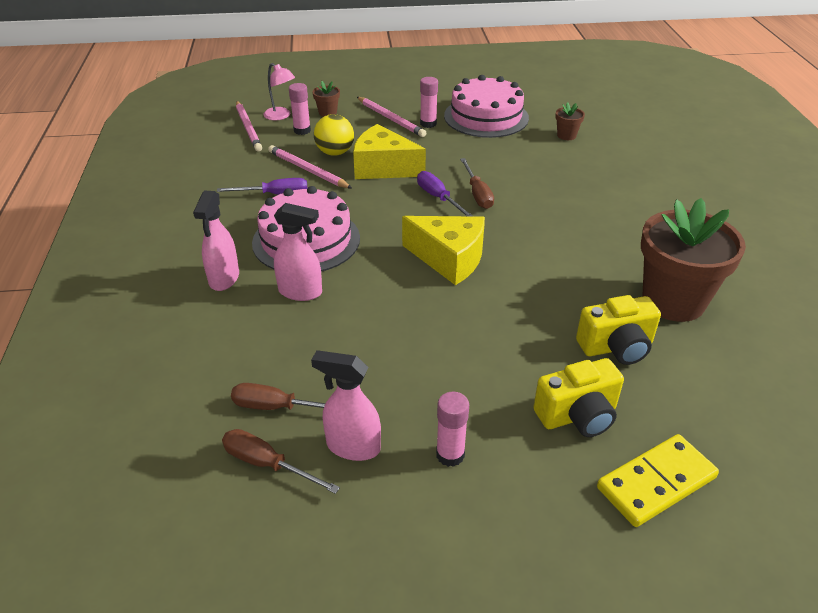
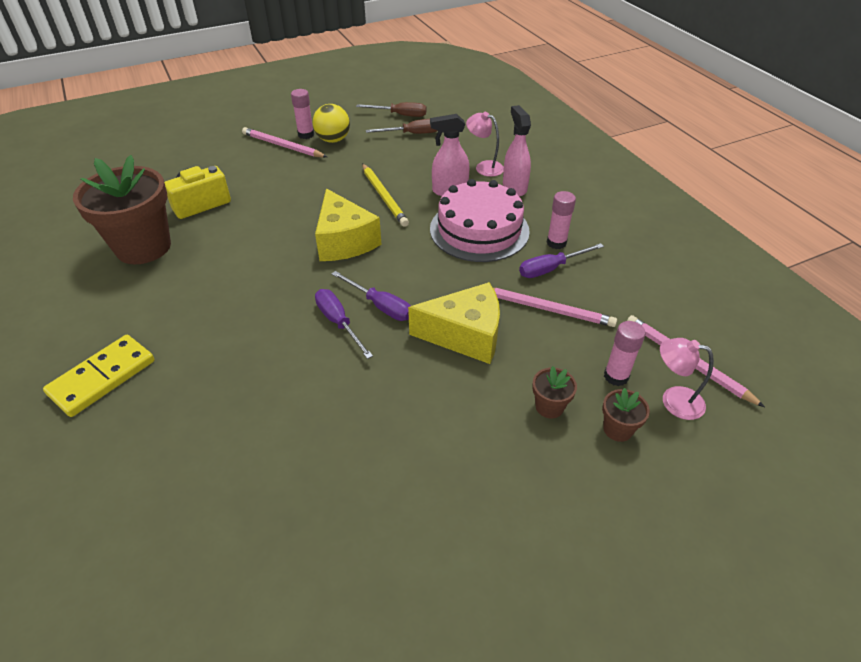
camera: 160 degrees right, 5 degrees up
pink spray bottle [311,350,381,461] -> none
yellow ball [314,114,354,156] -> yellow ball moved to [313,104,350,143]
pink pencil [357,97,426,137] -> pink pencil moved to [242,127,327,158]
yellow cheese [402,216,485,285] -> yellow cheese turned 120 degrees counterclockwise [315,189,382,261]
pink glue stick [420,77,438,128] -> pink glue stick moved to [547,191,576,249]
pink cake [444,75,529,138] -> none
brown screwdriver [460,158,494,209] -> purple screwdriver [315,289,373,359]
yellow camera [533,358,624,437] -> none
brown flower pot [555,102,585,140] -> brown flower pot moved to [532,366,577,418]
yellow domino [597,434,719,527] -> yellow domino moved to [43,335,155,417]
none -> yellow pencil [362,163,409,227]
none -> pink lamp [466,112,504,177]

